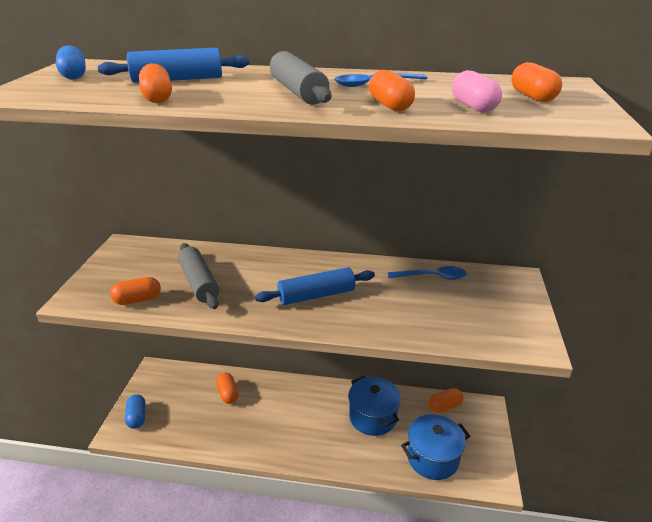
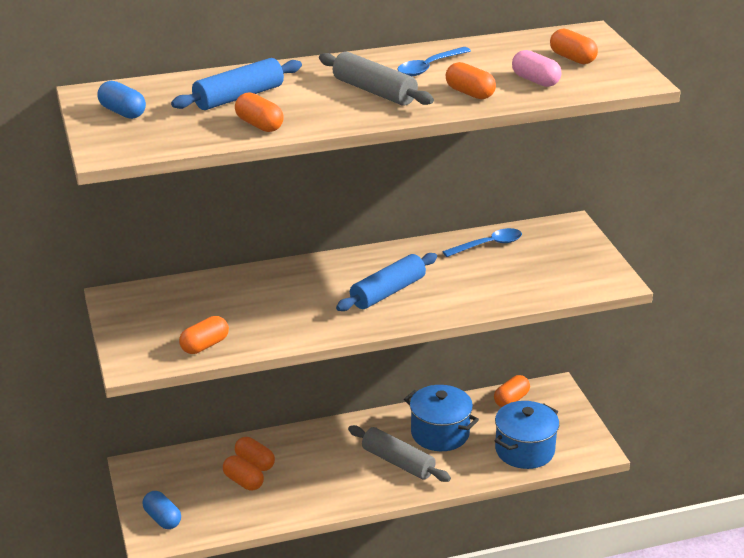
camera: 25 degrees left, 0 degrees up
grey rolling pin [178,243,220,309] -> grey rolling pin moved to [348,425,451,482]
none -> orange capsule [223,455,264,490]

